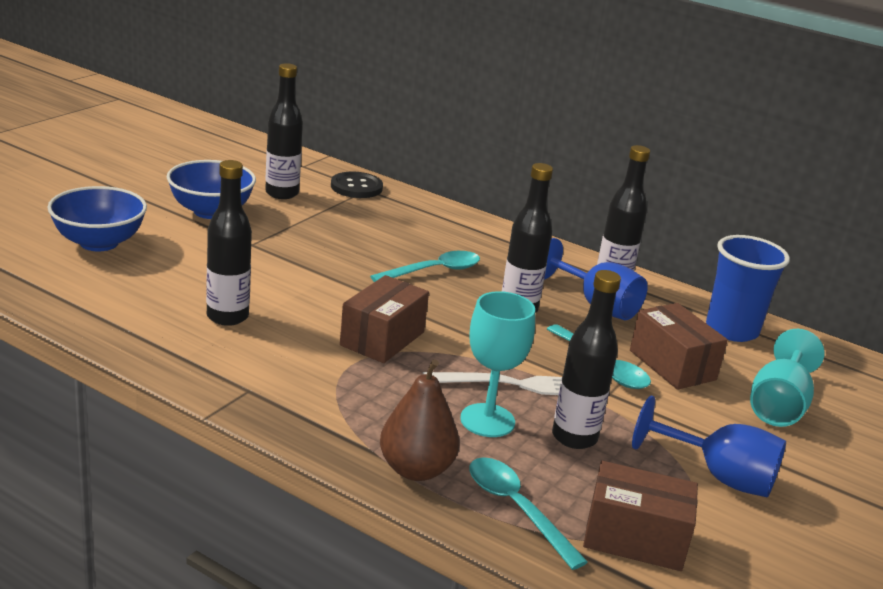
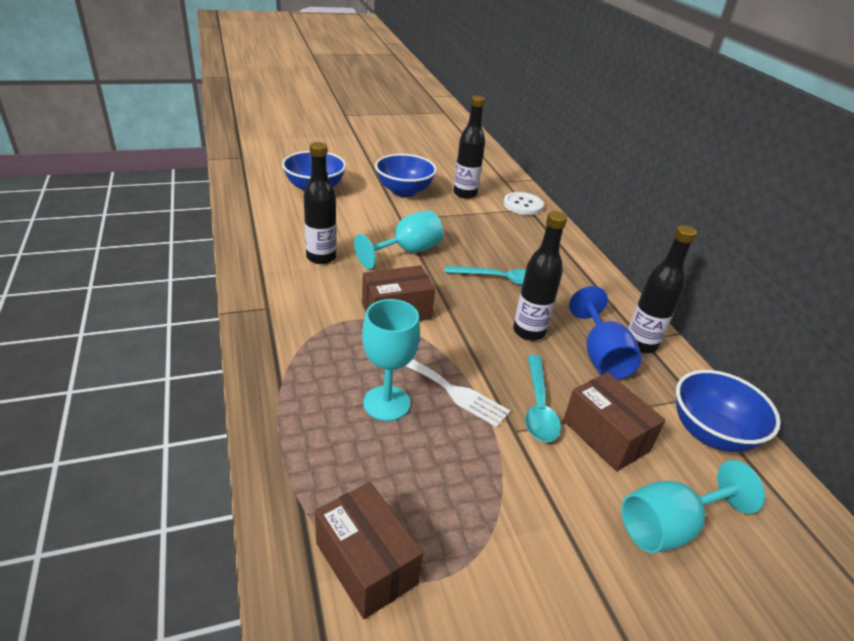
camera: 40 degrees right, 10 degrees up
black button [331,172,383,198] -> white button [504,192,544,215]
brown pear [380,359,460,481] -> none
turquoise spoon [469,457,588,570] -> none
black bottle [552,270,621,449] -> none
brown box [630,303,728,390] -> brown box turned 45 degrees counterclockwise [563,373,666,471]
blue goblet [632,395,786,497] -> none
blue cup [706,235,790,342] -> blue bowl [676,370,781,452]
none -> turquoise goblet [354,211,443,269]

